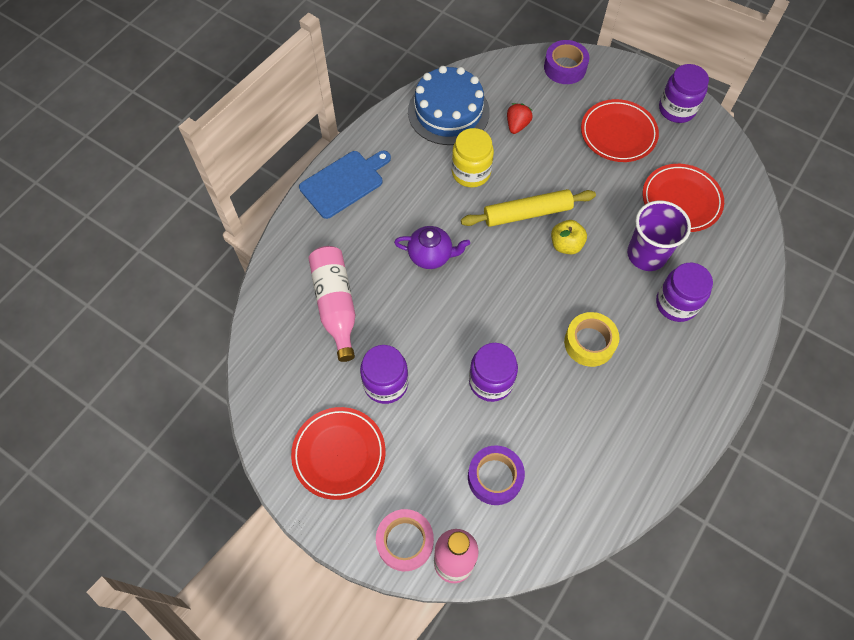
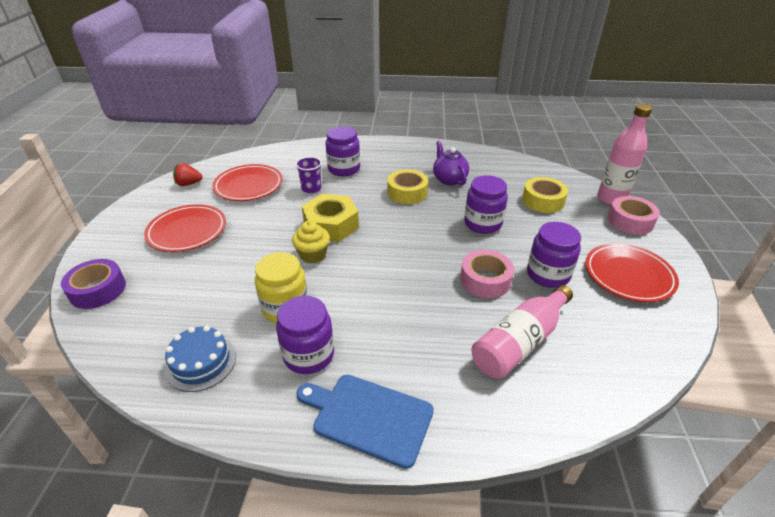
camera: 120 degrees left, 25 degrees down
purple teapot [394,226,470,269] -> purple teapot moved to [433,141,469,185]
blue cake [408,66,490,145] -> blue cake [165,326,236,392], size x0.61
yellow rolling pin [461,189,596,227] -> yellow cupcake [292,221,330,264]
purple tape [468,445,525,505] -> yellow tape [522,177,568,213]
red strawberry [507,103,533,134] -> red strawberry moved to [173,163,203,186]
yellow apple [551,220,587,254] -> yellow nut [302,194,359,242]
purple cup [627,201,691,271] -> purple cup [295,157,322,193], size x0.60
purple jar [659,64,709,123] -> purple jar moved to [276,296,334,374]
none -> pink tape [460,250,514,298]

